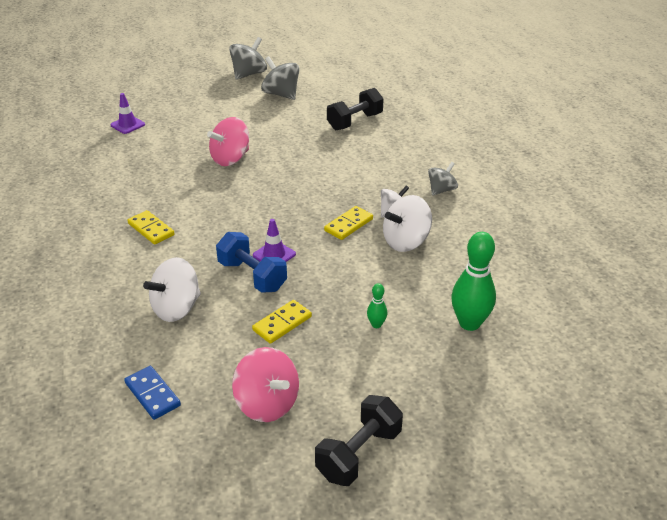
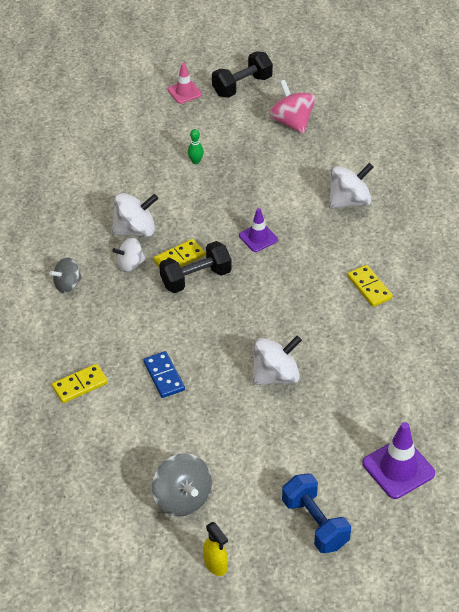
camera: 165 degrees left, 10 degrees up
purple traffic cone [110,93,145,134] -> purple traffic cone [362,422,435,499], size x1.60
blue domino [124,366,181,420] -> blue domino moved to [143,351,185,398]
pink spinning top [207,117,249,166] -> white spinning top [252,336,302,385]
blue dumbbell [216,232,287,293] -> blue dumbbell moved to [282,473,351,553]
grey spinning top [229,37,267,80] -> yellow spray bottle [203,522,228,576]
yellow domino [252,300,312,344] -> yellow domino moved to [52,364,108,403]
black dumbbell [327,88,384,130] -> black dumbbell moved to [159,241,232,293]
green bowling pin [451,232,496,331] -> none
none -> pink traffic cone [168,63,202,104]

